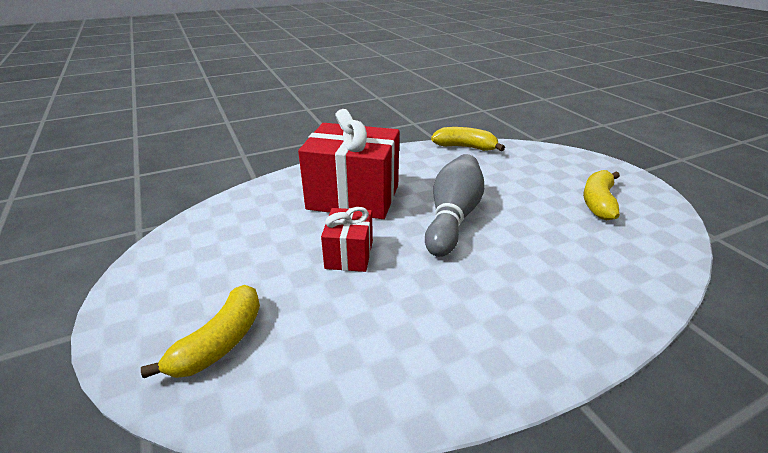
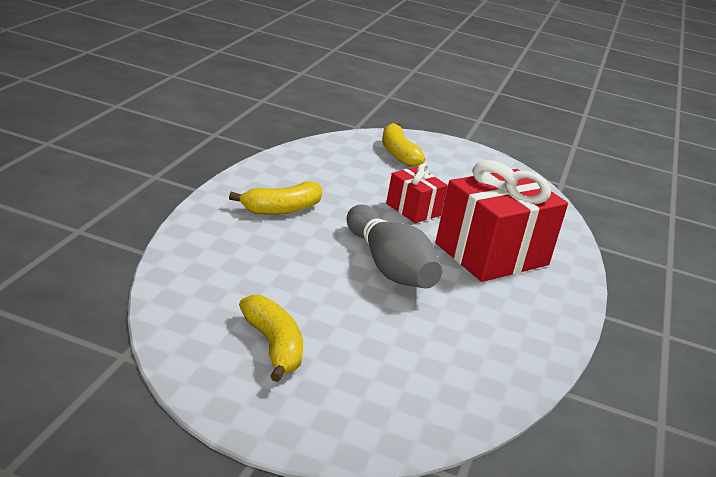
camera: 130 degrees right, 5 degrees down
yellow banana [431,127,505,151] -> yellow banana moved to [229,181,323,215]

